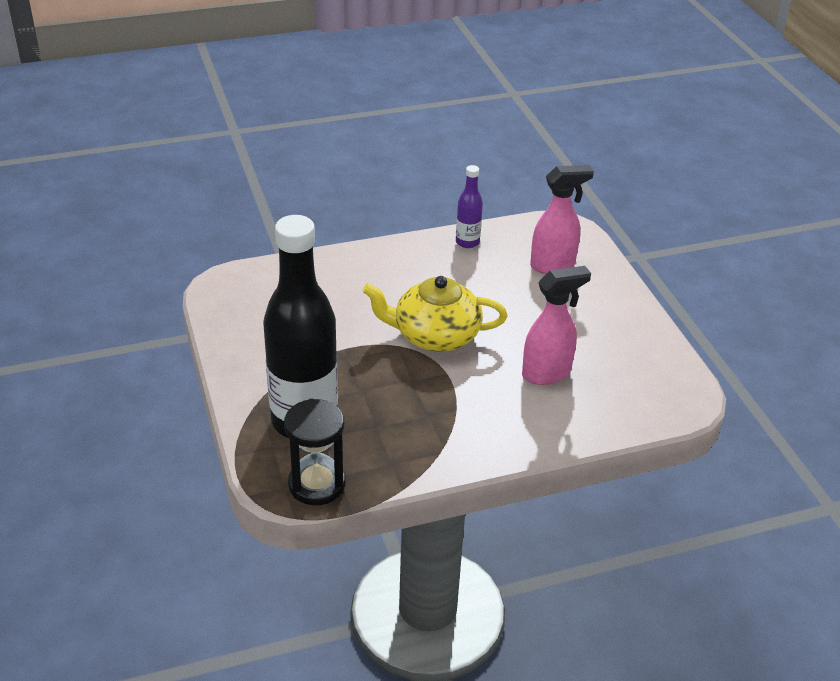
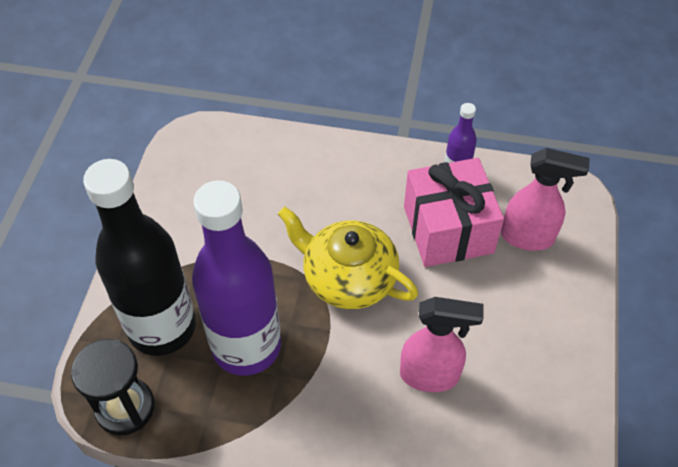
camera: 30 degrees right, 15 degrees up
none -> purple bottle [192,180,281,376]
none -> pink gift [404,158,504,267]

